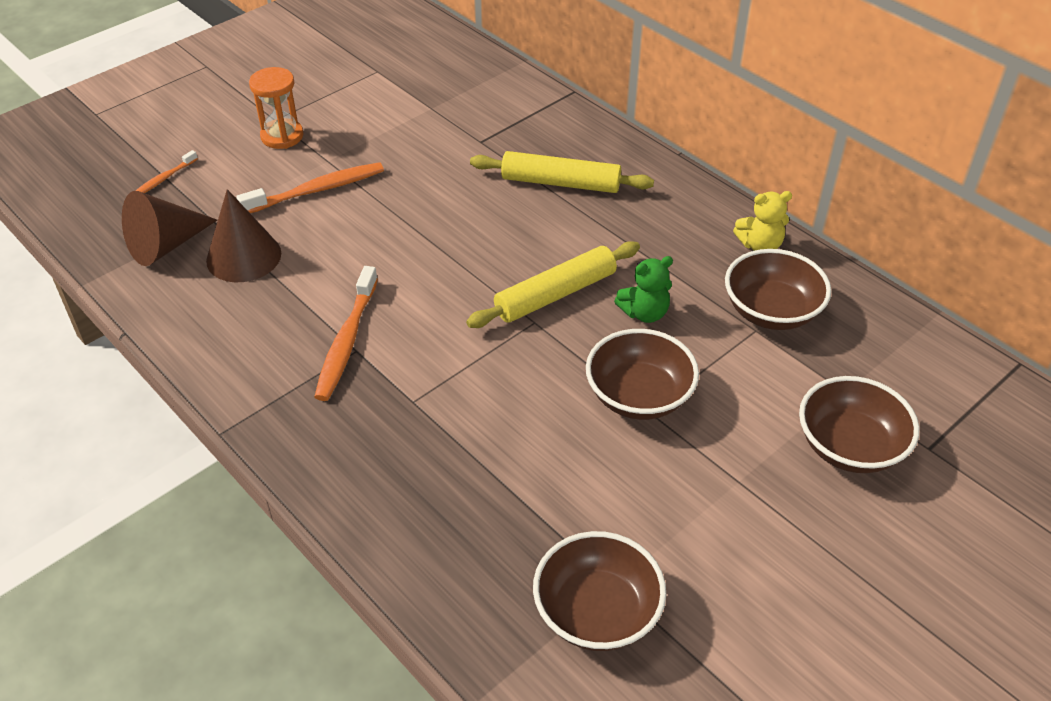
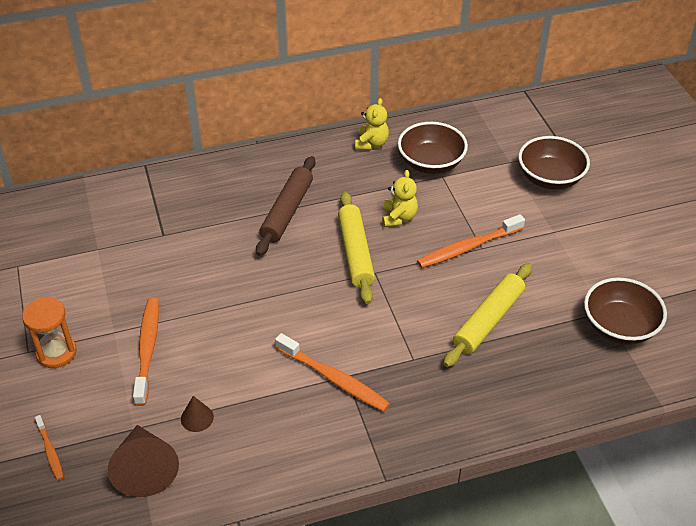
camera: 65 degrees left, 0 degrees up
brown cone [206,189,281,282] -> brown cone [181,396,214,432], size x0.50
yellow rolling pin [470,151,654,193] -> yellow rolling pin moved to [443,263,532,367]
brown bowl [586,329,699,420] -> orange toothbrush [417,214,525,268]
green teddy bear [614,256,673,323] -> yellow teddy bear [382,170,418,227]
none -> brown rolling pin [256,156,316,256]

